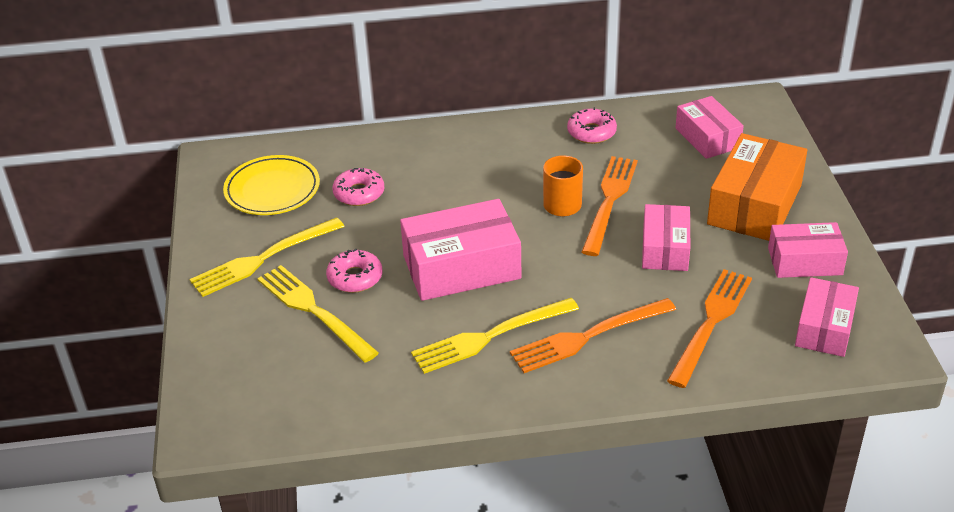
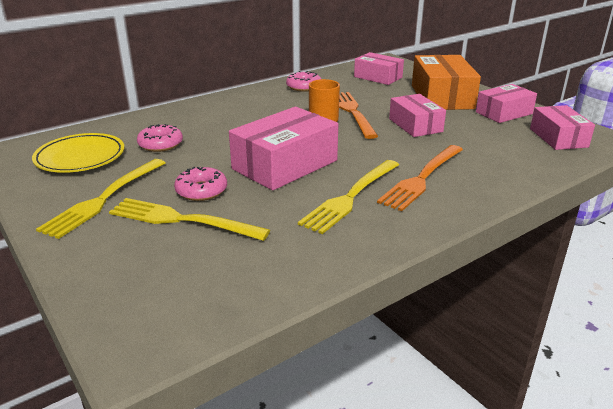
camera: 30 degrees left, 10 degrees down
orange fork [667,269,752,388] -> none

